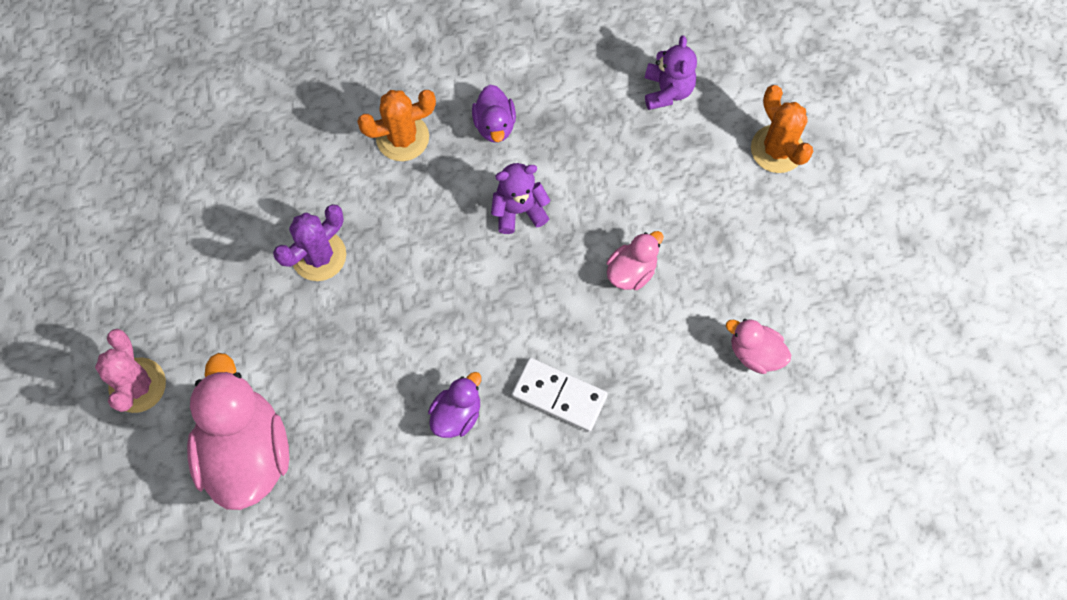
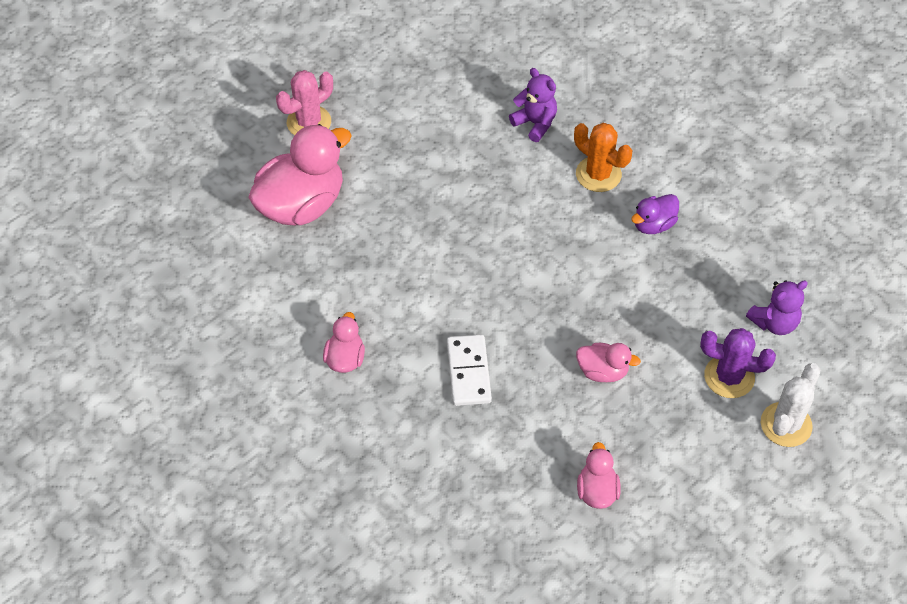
camera: 60 degrees right, 15 degrees down
purple cactus [273,204,346,281] -> purple cactus moved to [700,328,776,398]
purple duck [428,372,481,438] -> none
purple teddy bear [491,163,551,234] -> purple teddy bear moved to [509,68,557,142]
orange cactus [751,85,814,173] -> white cactus [761,363,820,447]
none -> pink duck [323,312,365,373]

